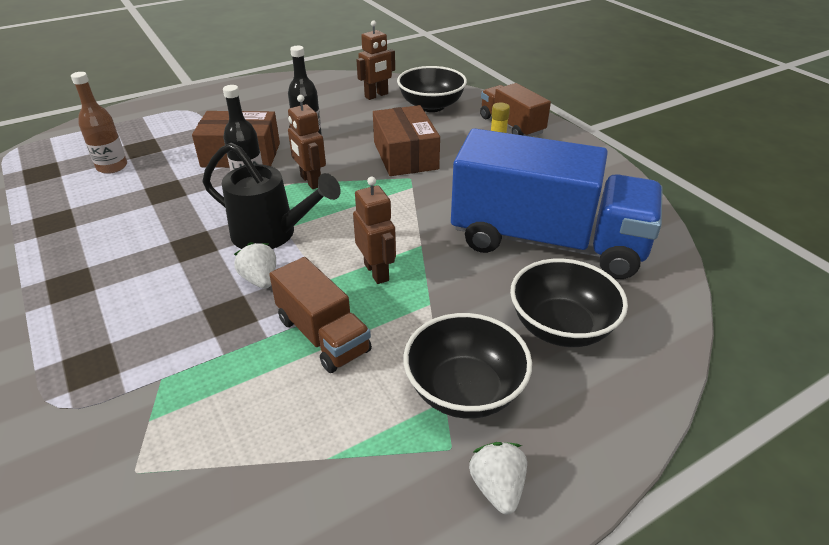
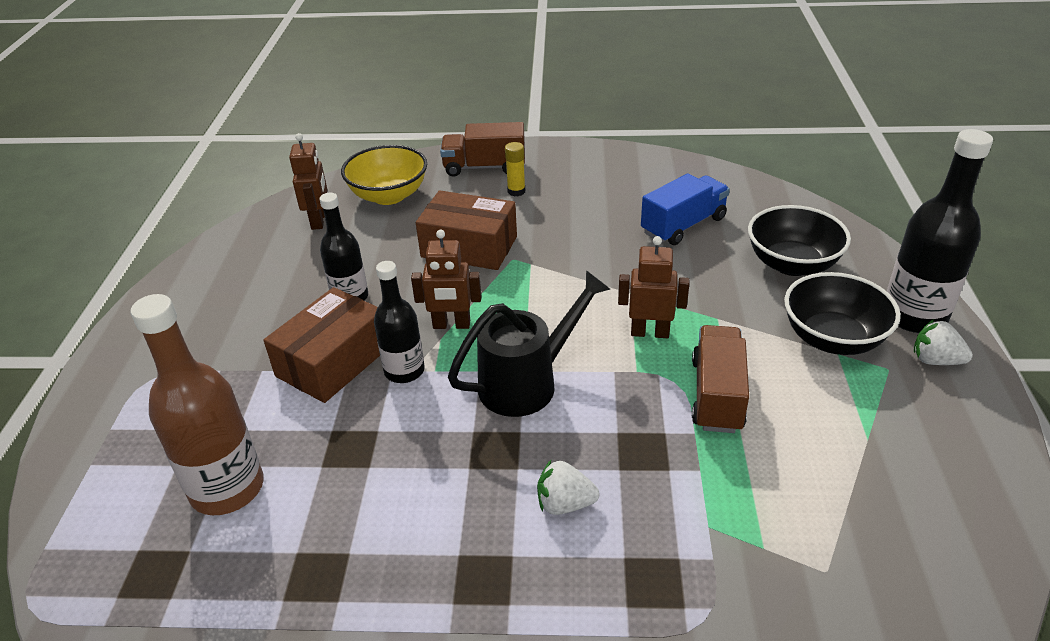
camera: 55 degrees left, 0 degrees up
brown bottle [71,72,127,174] -> brown bottle [131,294,264,515], size x1.59
white strawberry [234,242,276,289] -> white strawberry moved to [537,460,599,515]
brown truck [269,257,372,373] -> brown truck turned 75 degrees counterclockwise [692,325,749,433]
black bowl [397,66,467,112] -> yellow bowl [341,145,427,205]
blue truck [451,128,663,279] -> blue truck [641,174,730,245], size x0.51
none -> black bottle [887,129,993,333]

